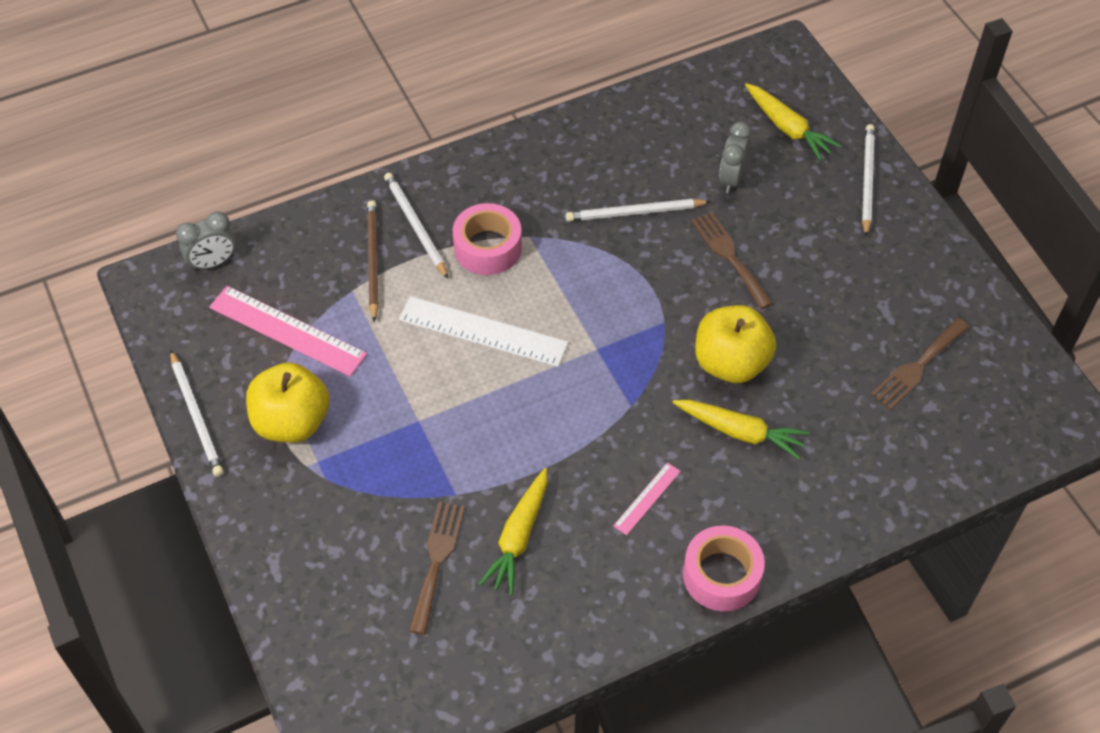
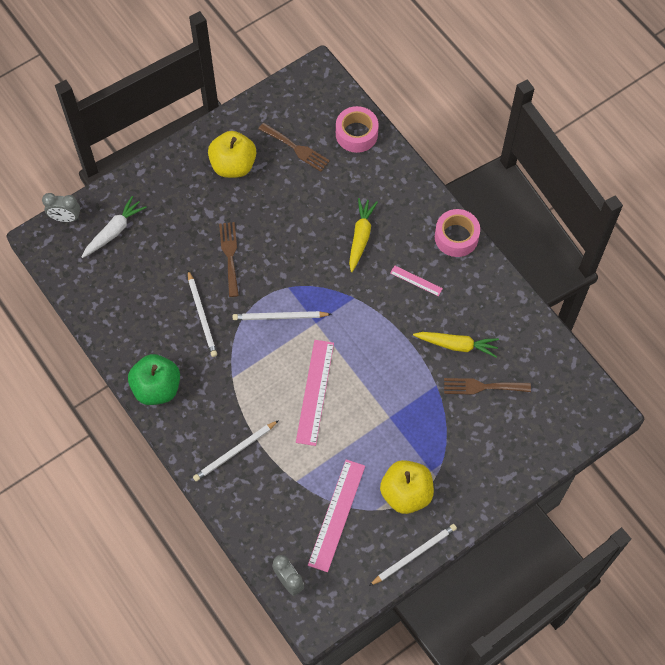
camera: 100 degrees left, 10 degrees up
brown pencil [367,200,379,322] -> none
white ruler [399,296,568,367] -> pink ruler [296,340,334,446]
pink tape [453,203,522,275] -> pink tape moved to [336,106,379,153]
brown fork [691,212,773,309] -> brown fork turned 120 degrees clockwise [219,222,239,297]
yellow apple [695,305,776,383] -> yellow apple moved to [208,131,256,178]
grey clock [719,122,751,193] -> grey clock moved to [42,193,80,222]
yellow carrot [745,83,841,161] -> white carrot [82,196,147,258]
white pencil [862,124,875,237] -> white pencil moved to [233,311,332,320]
none -> green apple [128,354,180,405]

